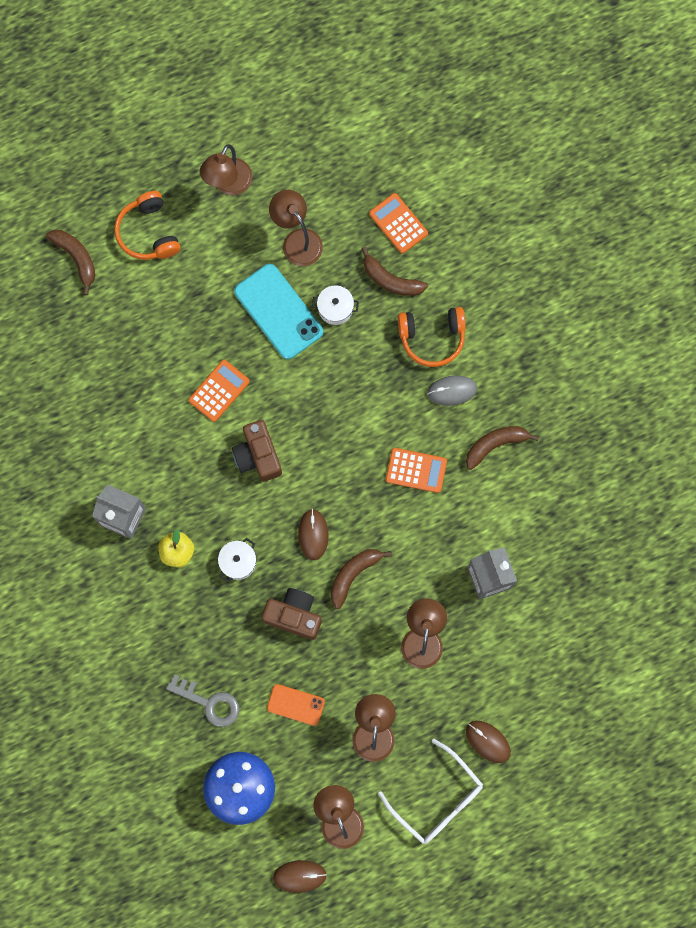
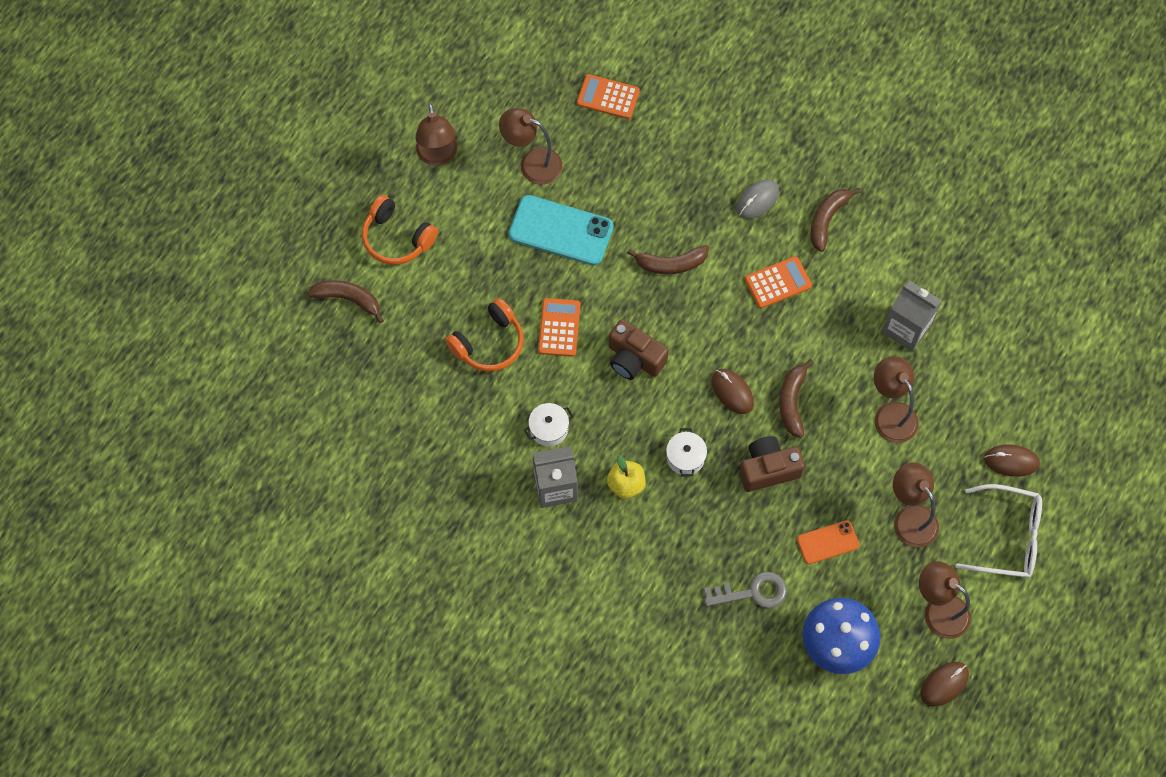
camera: 35 degrees left, 10 degrees down
white pot [312,286,359,325] -> white pot moved to [524,403,573,446]
brown banana [361,247,428,296] -> brown banana moved to [627,245,709,274]
orange headphones [398,307,466,367] -> orange headphones moved to [445,298,524,372]

